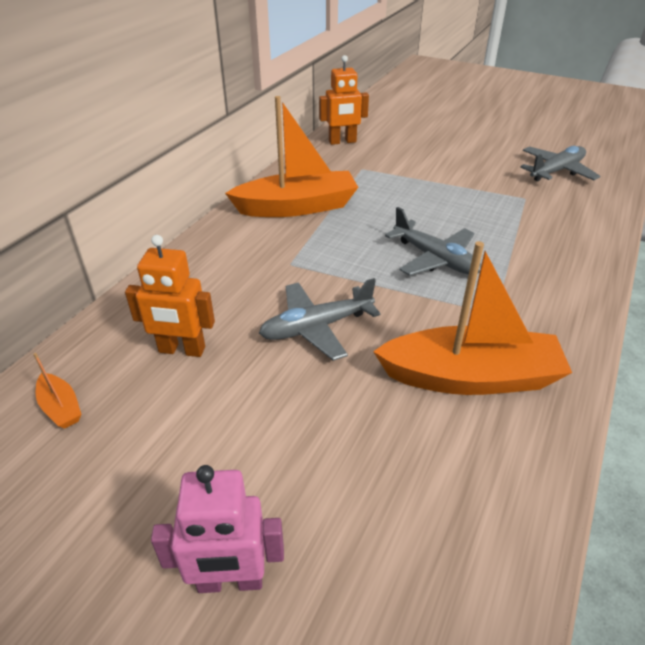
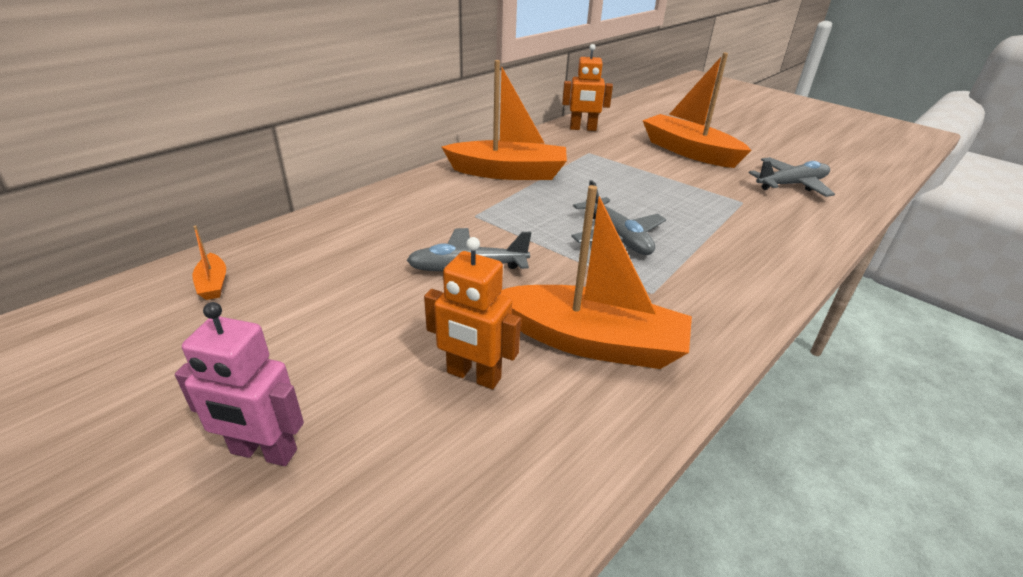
camera: 15 degrees right, 5 degrees down
orange robot [125,235,215,357] -> orange robot moved to [424,237,521,390]
none -> orange boat [642,53,752,168]

